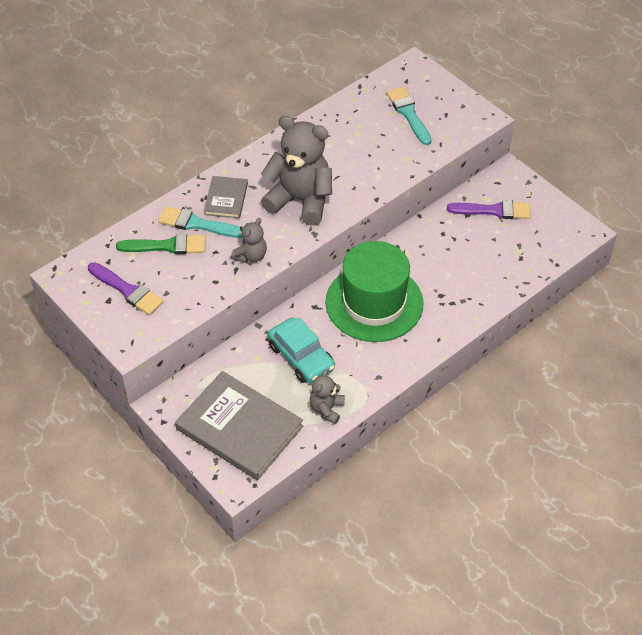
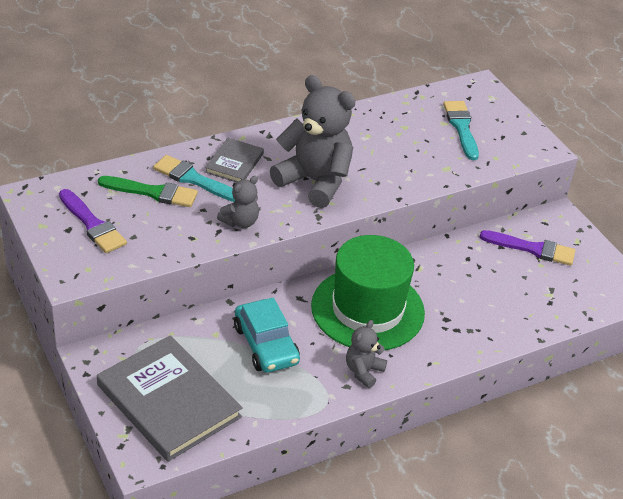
camera: 10 degrees right, 10 degrees down
grey teddy bear [310,369,345,424] -> grey teddy bear moved to [346,320,387,388]

